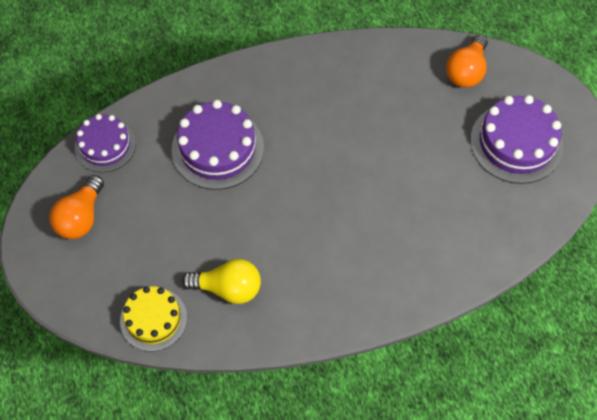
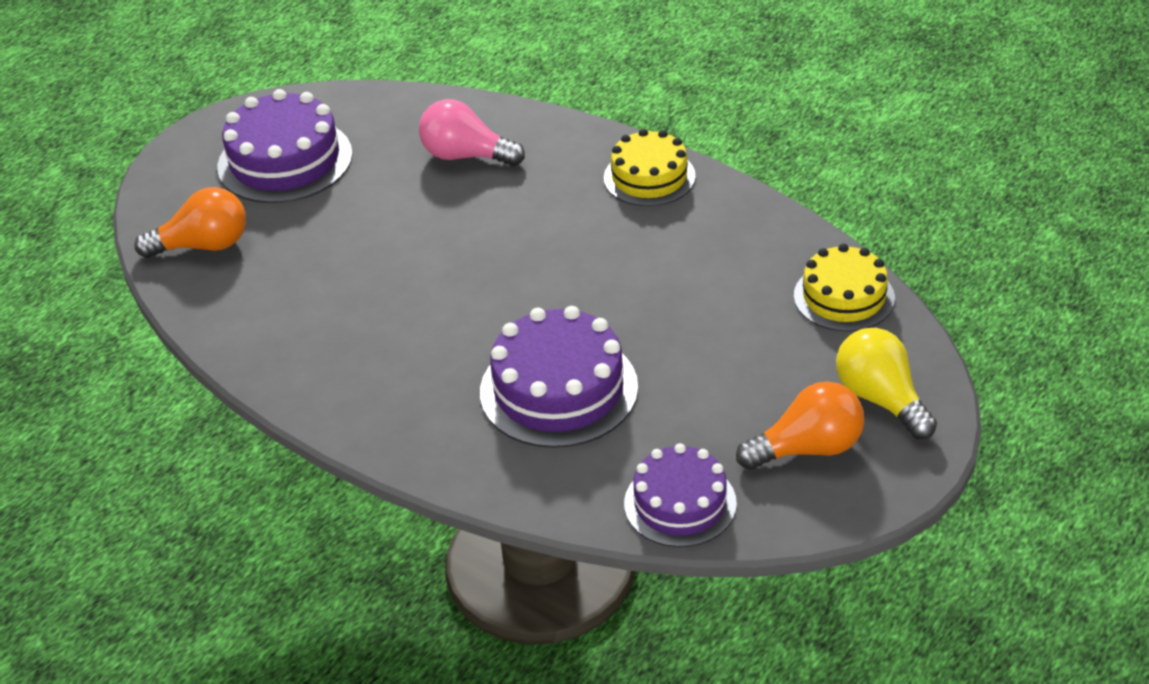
camera: 125 degrees left, 20 degrees down
yellow light bulb [182,259,261,304] -> yellow light bulb moved to [836,328,937,439]
none -> pink light bulb [419,99,525,166]
none -> yellow cake [604,129,696,206]

